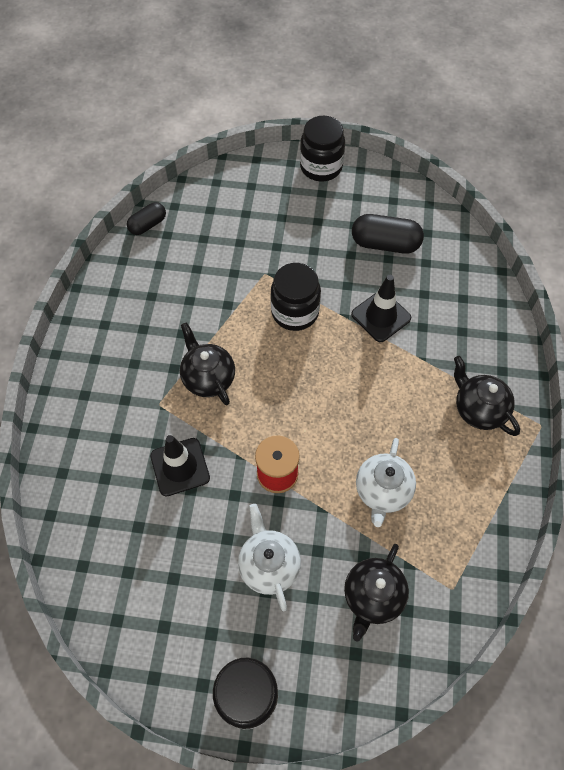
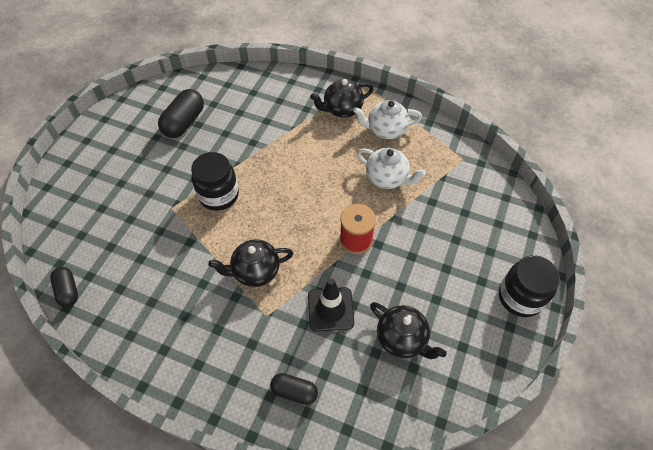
camera: 75 degrees left, 5 degrees down
white teapot [238,504,301,611] -> white teapot moved to [353,100,422,139]
black jar [300,116,345,181] -> none
black teapot [344,544,409,641] -> black teapot moved to [370,302,447,359]
black traffic cone [351,275,411,342] -> none
none -> black capsule [270,373,318,405]

